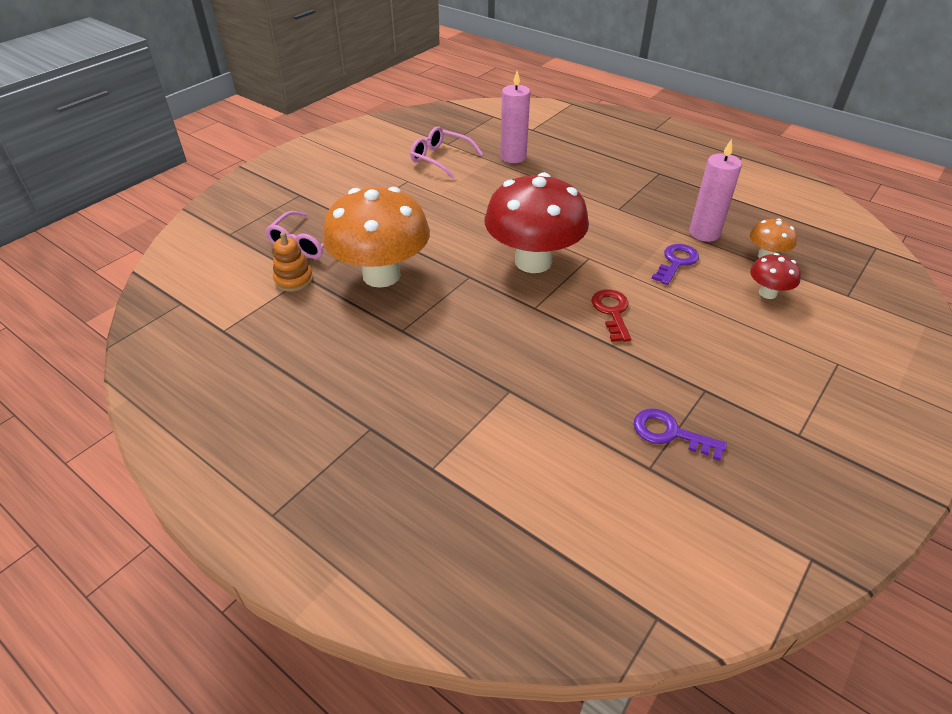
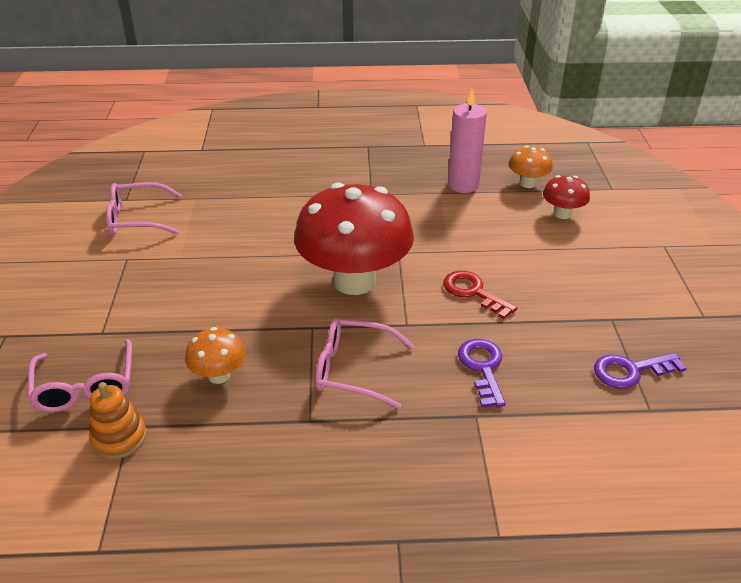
camera: 40 degrees left, 5 degrees down
orange mushroom [322,187,430,288] -> orange mushroom [185,327,246,384], size x0.45
pink candle [500,71,530,163] -> none
purple key [652,244,699,285] -> purple key moved to [458,339,506,407]
none -> pink glasses [315,318,414,409]

